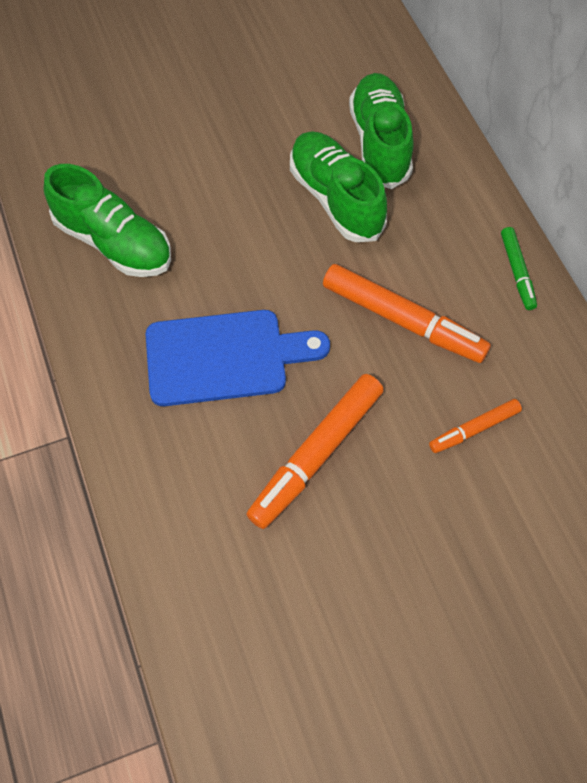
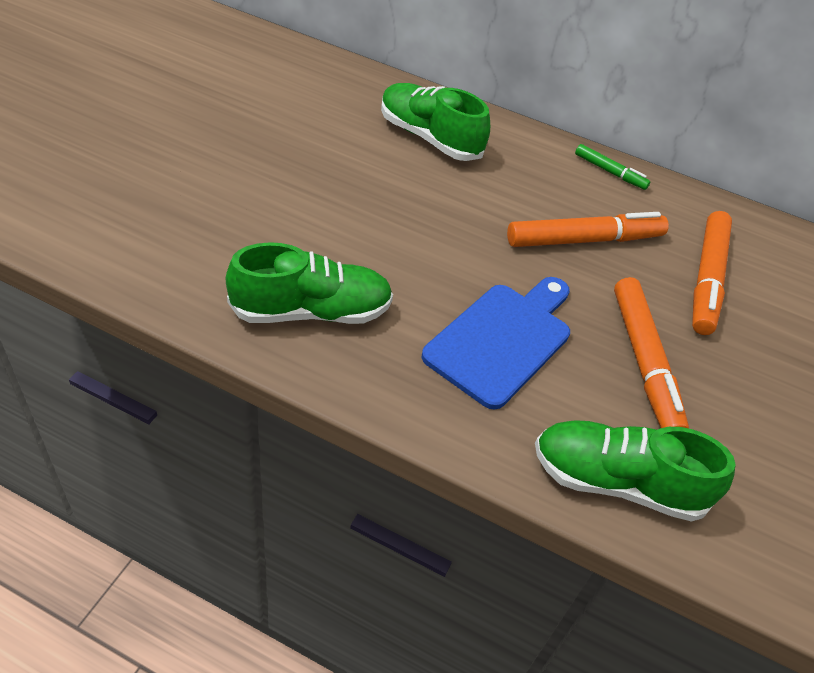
camera: 50 degrees left, 15 degrees down
green shoe [290,132,387,242] -> green shoe moved to [535,420,736,521]
orange marker [429,399,522,453] -> orange marker [692,211,732,335], size x1.85

